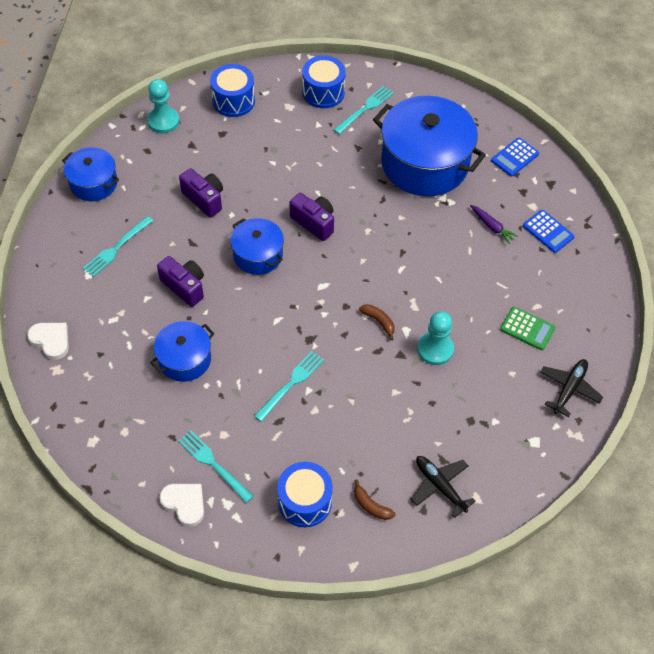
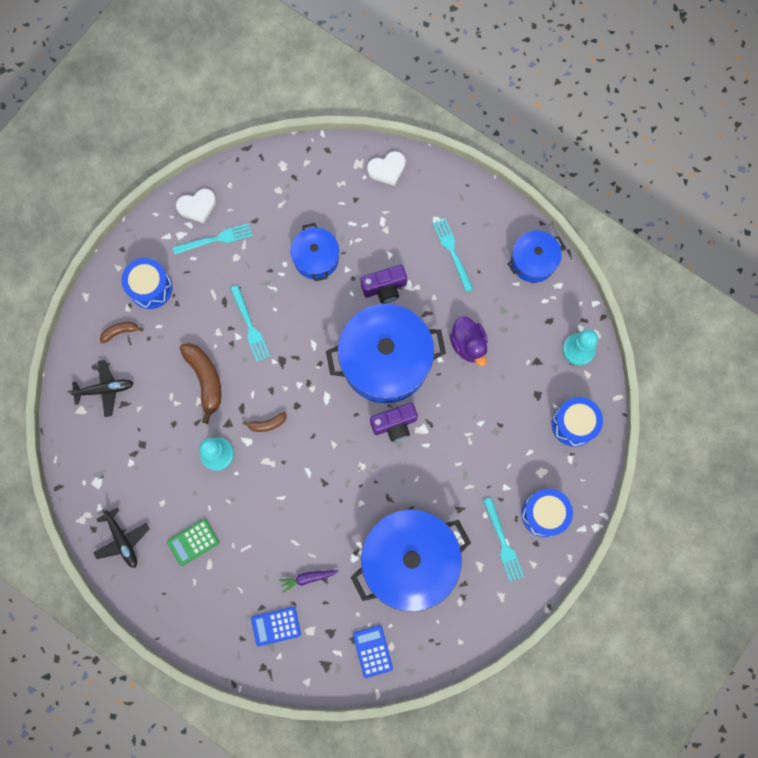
camera: 120 degrees right, 20 degrees up
purple camera [179,168,223,217] -> purple duck [450,316,488,366]
blue pot [230,218,284,275] -> blue pot [326,304,446,403], size x1.89
none -> brown banana [180,343,221,424]

